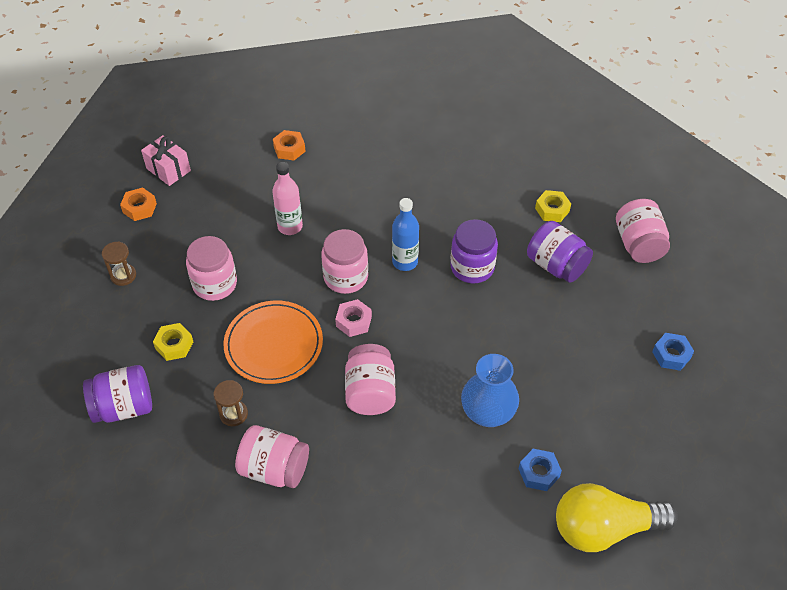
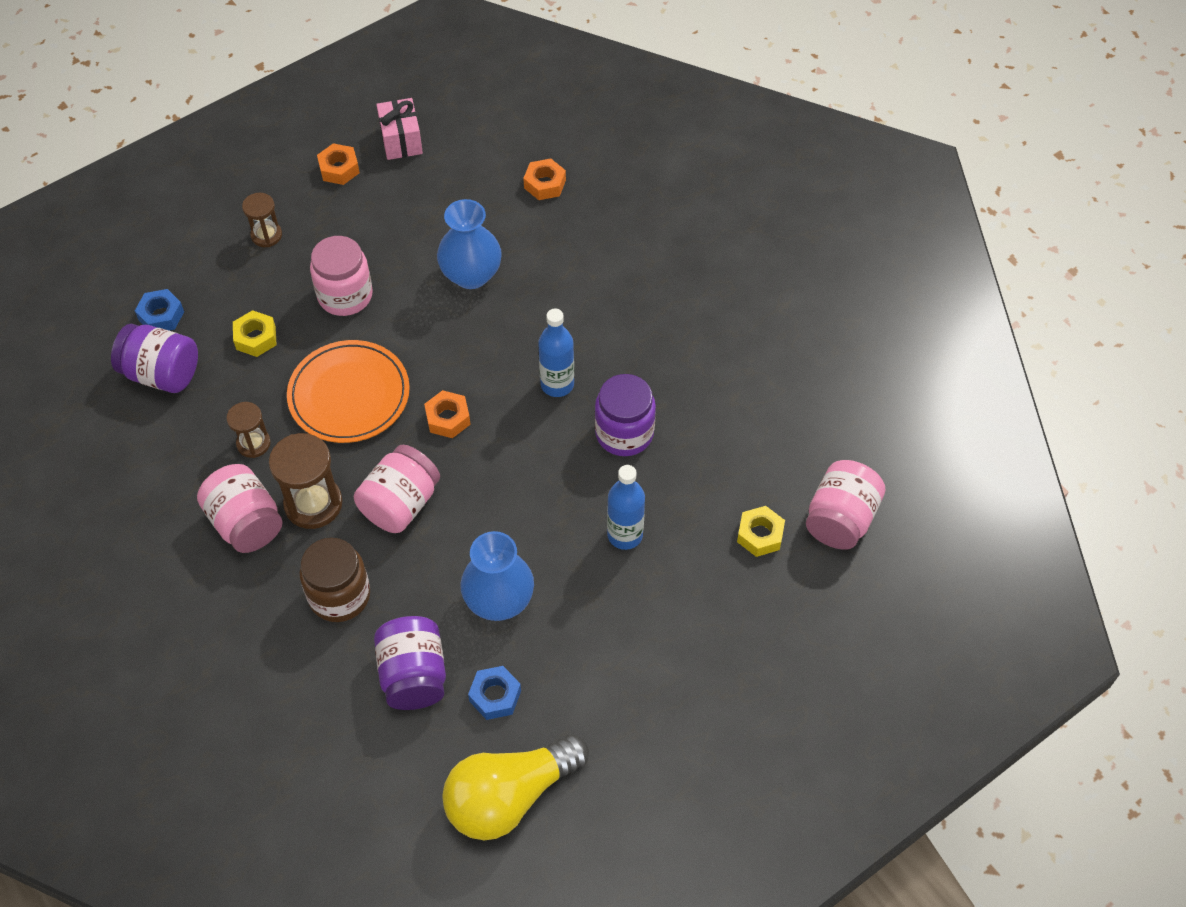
camera: 35 degrees right, 5 degrees up
pink bottle [272,162,303,235] -> blue vase [437,199,502,289]
pink jar [321,229,368,294] -> none
pink nut [335,299,372,337] -> orange nut [424,390,471,438]
purple jar [527,221,593,283] -> purple jar moved to [374,616,446,710]
yellow nut [535,190,571,222] -> yellow nut moved to [737,506,785,557]
yellow light bulb [556,483,678,552] -> yellow light bulb turned 60 degrees counterclockwise [442,734,589,840]
blue nut [652,333,694,371] -> blue nut moved to [135,289,184,331]
none -> brown hourglass [269,433,343,529]
none -> brown jar [300,538,370,622]
none -> blue bottle [607,465,645,550]

